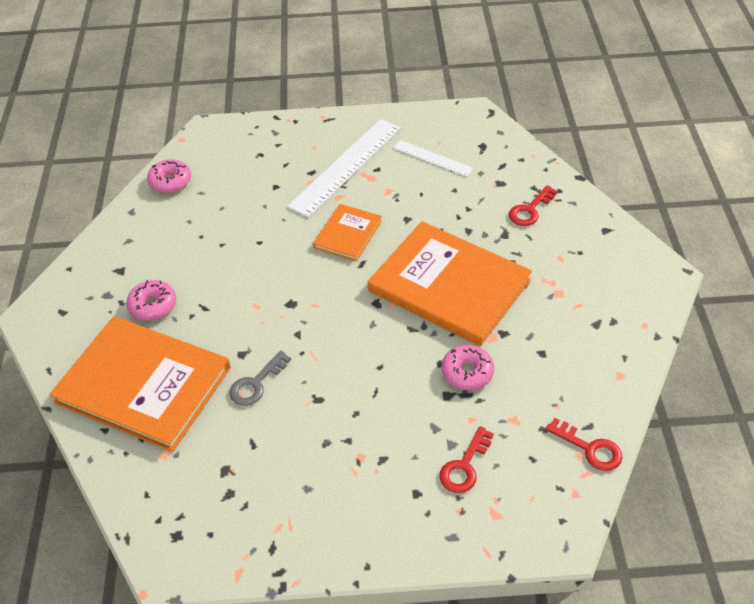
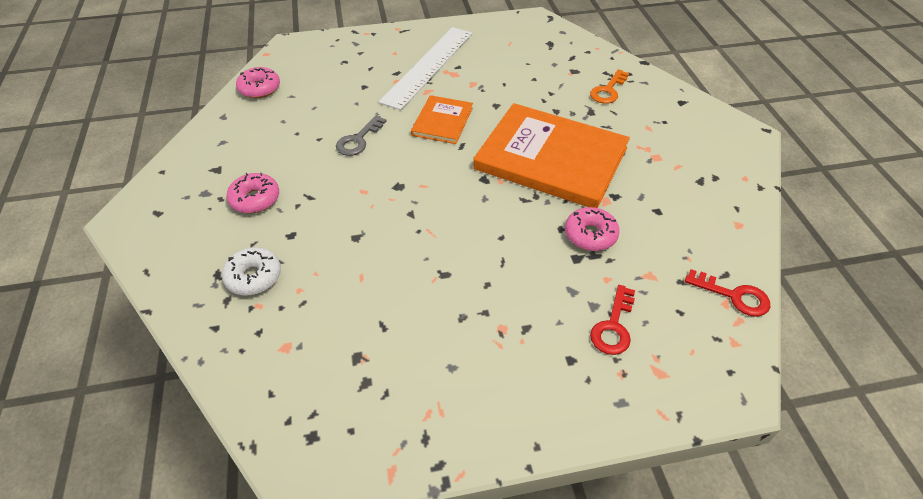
camera: 10 degrees left, 0 degrees up
orange book [49,316,231,452] -> white donut [222,247,281,296]
grey key [229,350,291,406] -> grey key moved to [336,115,387,156]
white ruler [393,140,474,177] -> none
red key [509,185,558,226] -> orange key [590,69,629,104]

